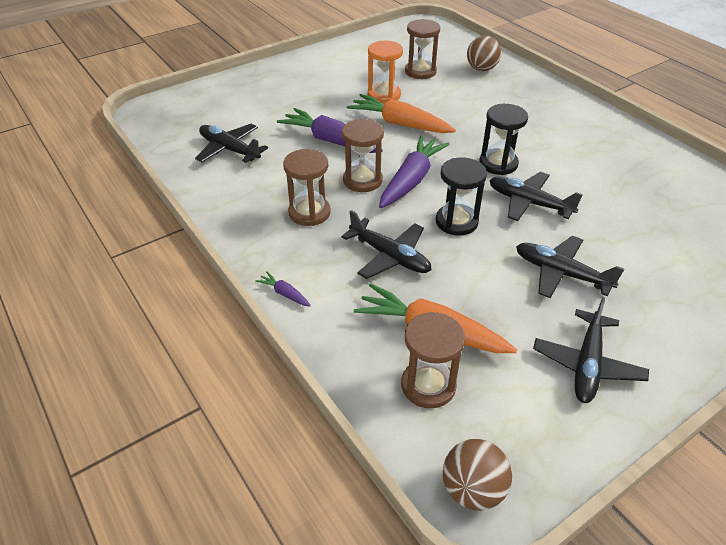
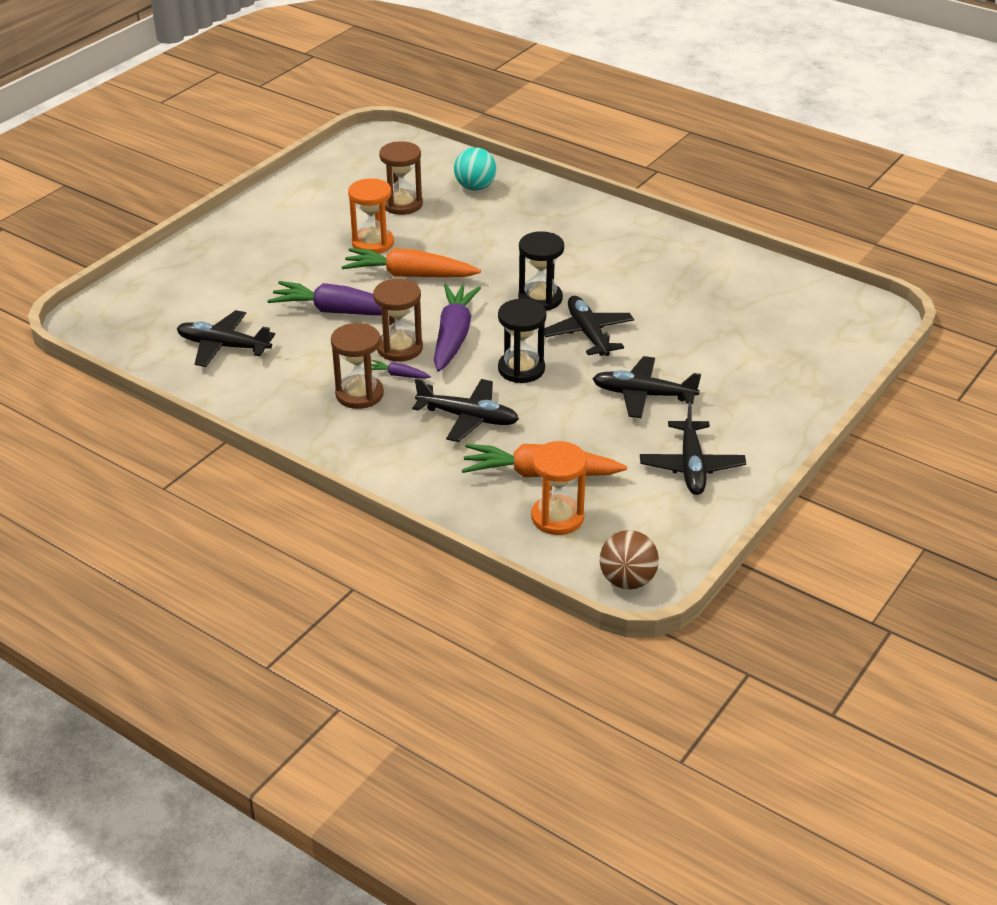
camera: 20 degrees left, 5 degrees down
purple carrot [255,271,311,306] -> purple carrot moved to [371,360,431,379]
brown hourglass [401,312,465,409] -> orange hourglass [531,441,587,535]
brown ball [467,36,501,71] -> turquoise ball [454,147,496,191]
black plane [489,172,583,221] -> black plane turned 60 degrees clockwise [544,296,634,356]

